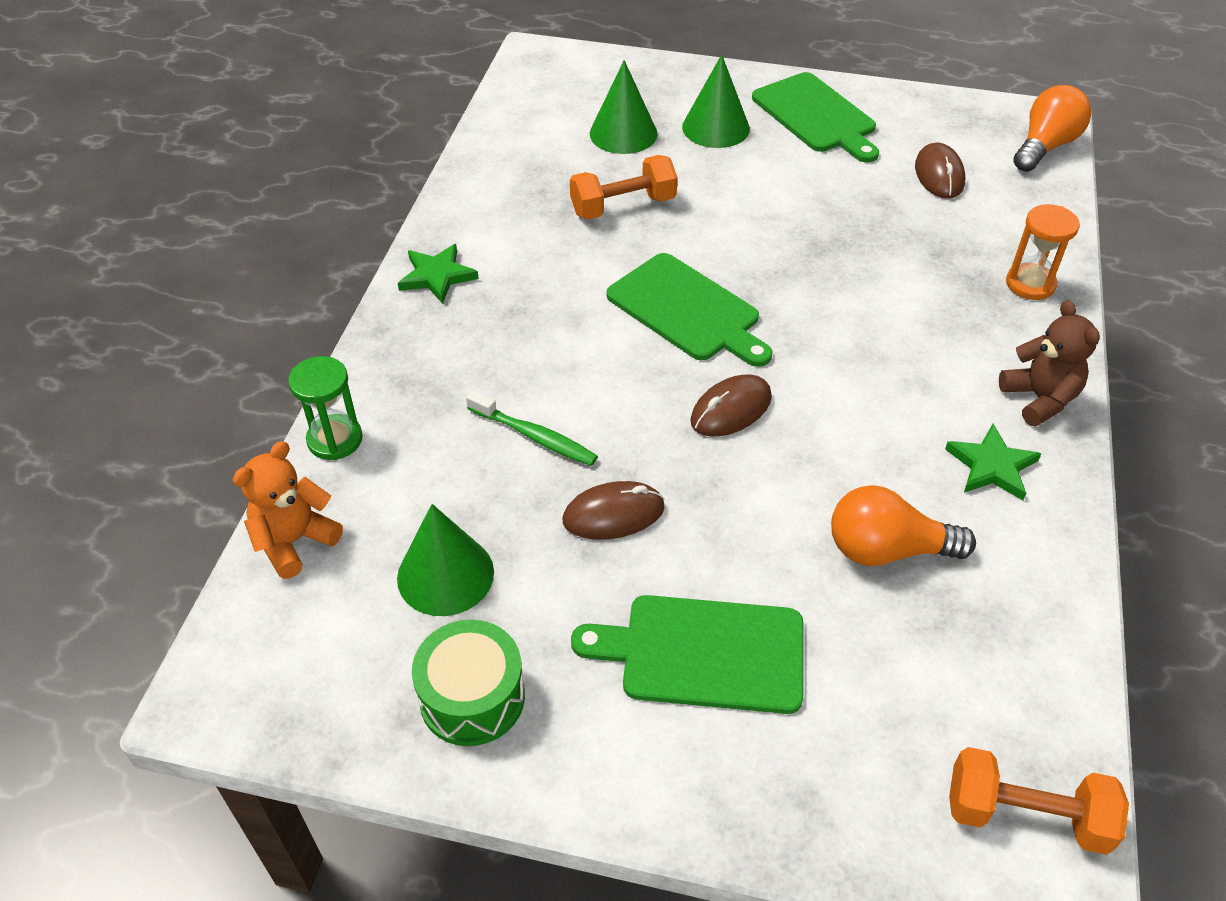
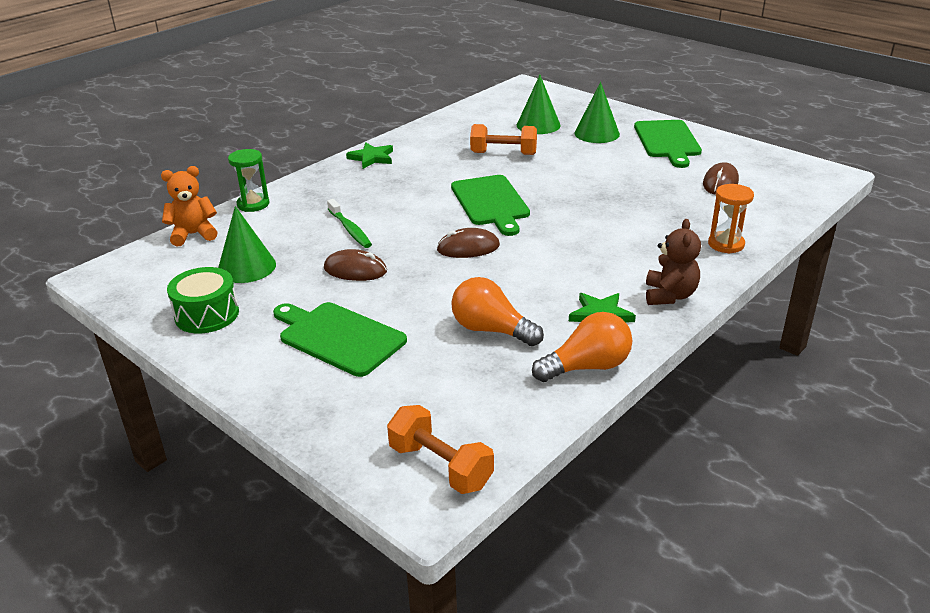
camera: 30 degrees right, 15 degrees down
orange light bulb [1013,85,1091,172] -> orange light bulb moved to [532,312,632,382]

